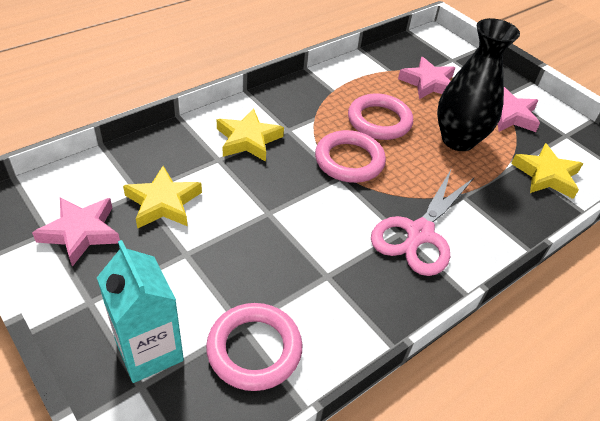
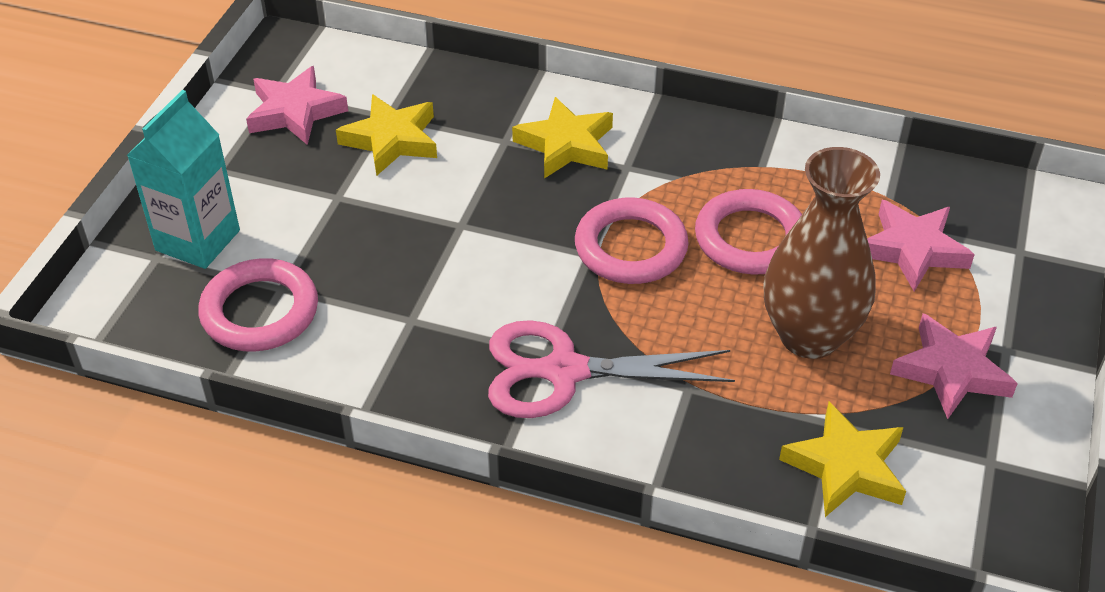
camera: 60 degrees right, 0 degrees up
black vase [437,18,520,151] -> brown vase [764,147,880,359]

